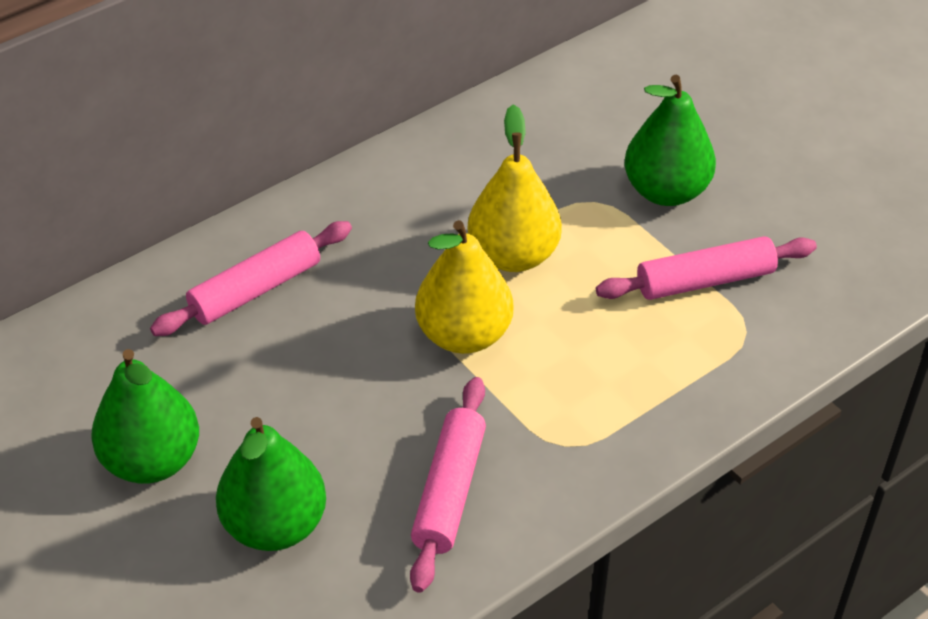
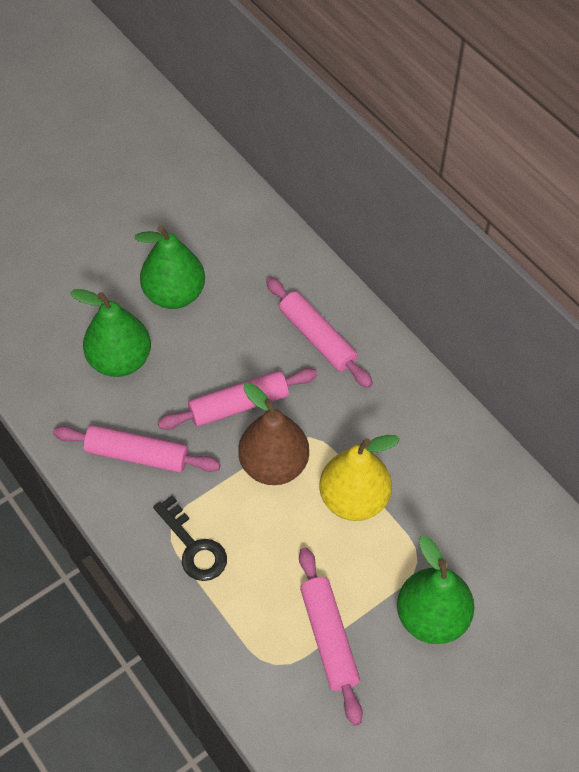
camera: 90 degrees right, 10 degrees up
yellow pear [415,220,513,354] -> brown pear [238,383,309,485]
none -> black key [153,495,227,581]
none -> pink rolling pin [158,368,318,430]

